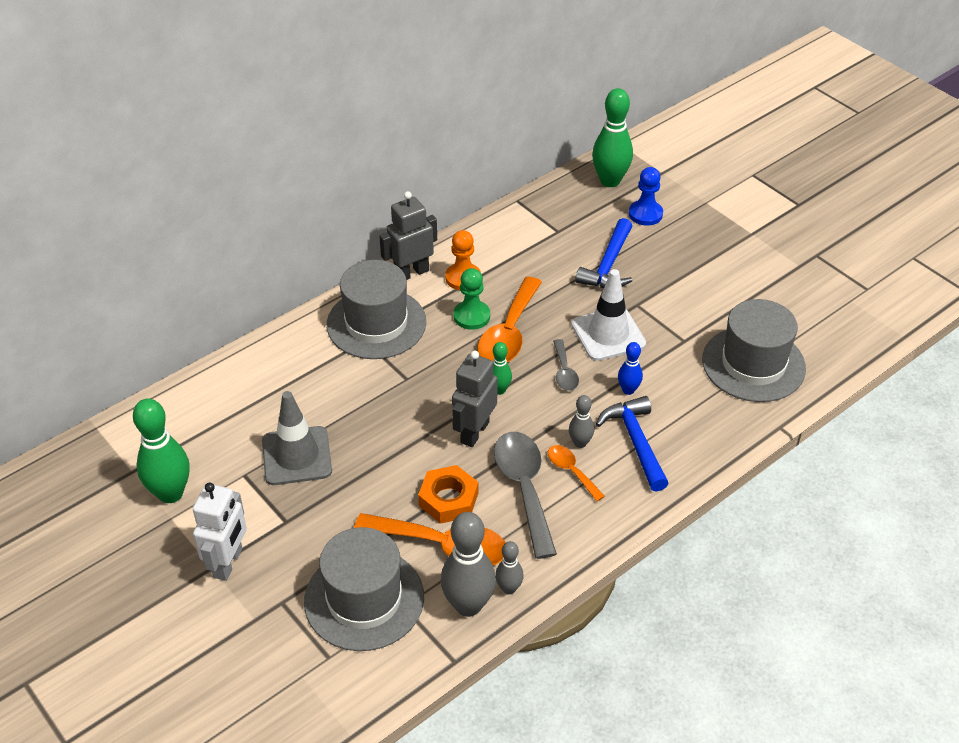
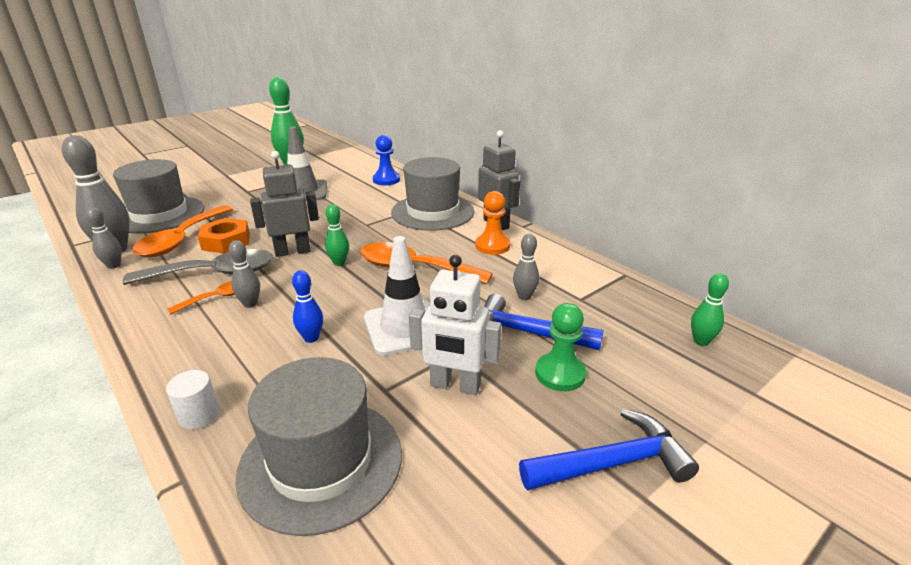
camera: 90 degrees right, 15 degrees down
white robot [193,483,247,581] -> white robot moved to [409,255,501,395]
grey robot [452,351,498,447] -> grey robot turned 45 degrees counterclockwise [250,151,319,257]
green pawn [454,268,490,330] -> green pawn moved to [535,303,586,391]
grey spoon [553,339,579,391] -> none
green bowling pin [592,88,633,187] -> green bowling pin [691,273,729,346], size x0.52
blue hammer [596,396,669,492] -> blue hammer moved to [519,409,699,490]
blue pawn [629,167,663,226] -> blue pawn moved to [373,135,400,185]
none -> white cylinder [166,370,219,429]
none -> grey bowling pin [513,234,539,300]

